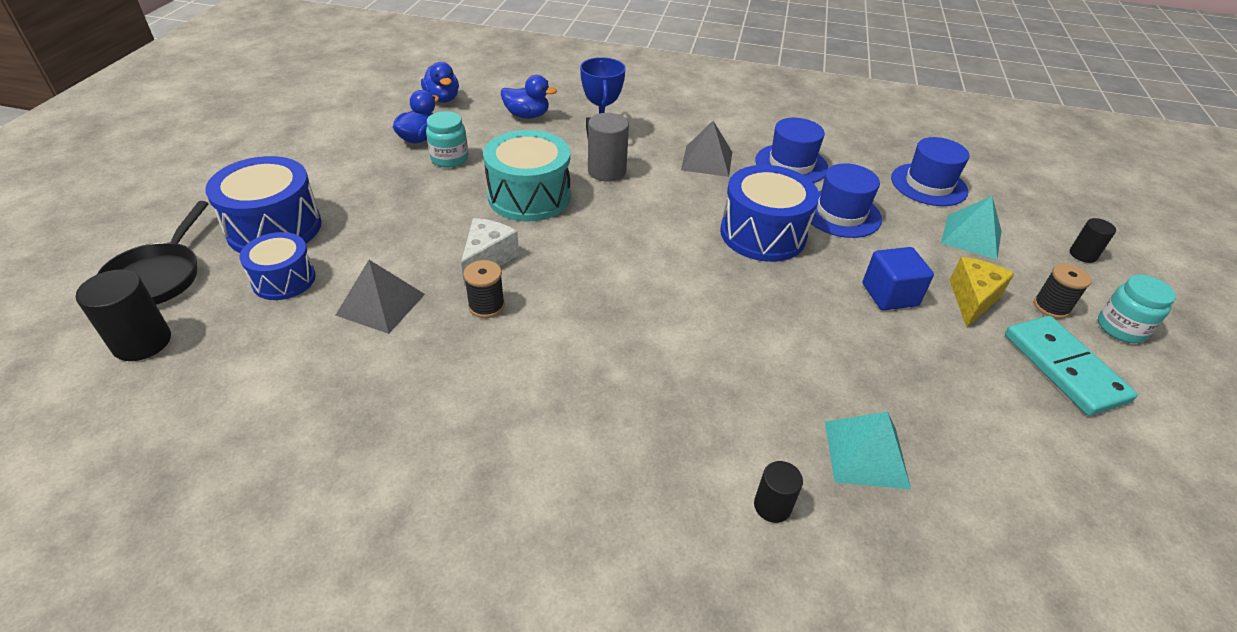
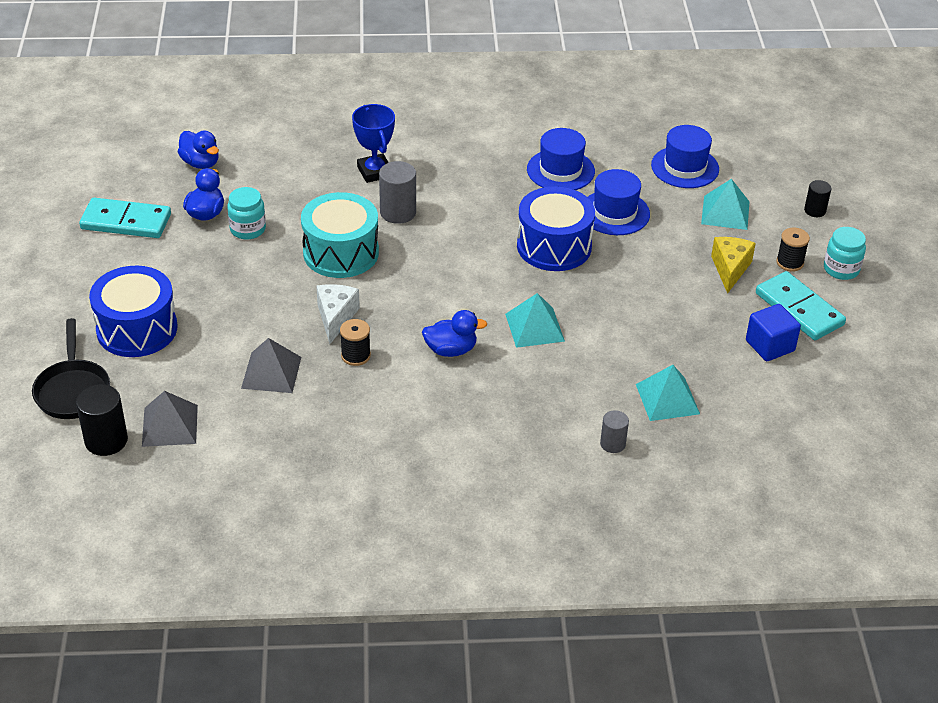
camera: 15 degrees left, 0 degrees up
blue drum [239,232,316,300] -> none
blue duck [501,75,557,119] -> blue duck moved to [422,310,487,357]
grey pyramid [681,121,732,177] -> grey pyramid moved to [142,391,198,447]
black cylinder [754,461,803,523] -> grey cylinder [600,410,629,453]
blue cube [863,247,934,310] -> blue cube moved to [746,304,801,361]
none -> turquoise domino [79,198,171,238]
none -> turquoise pyramid [505,293,565,348]

